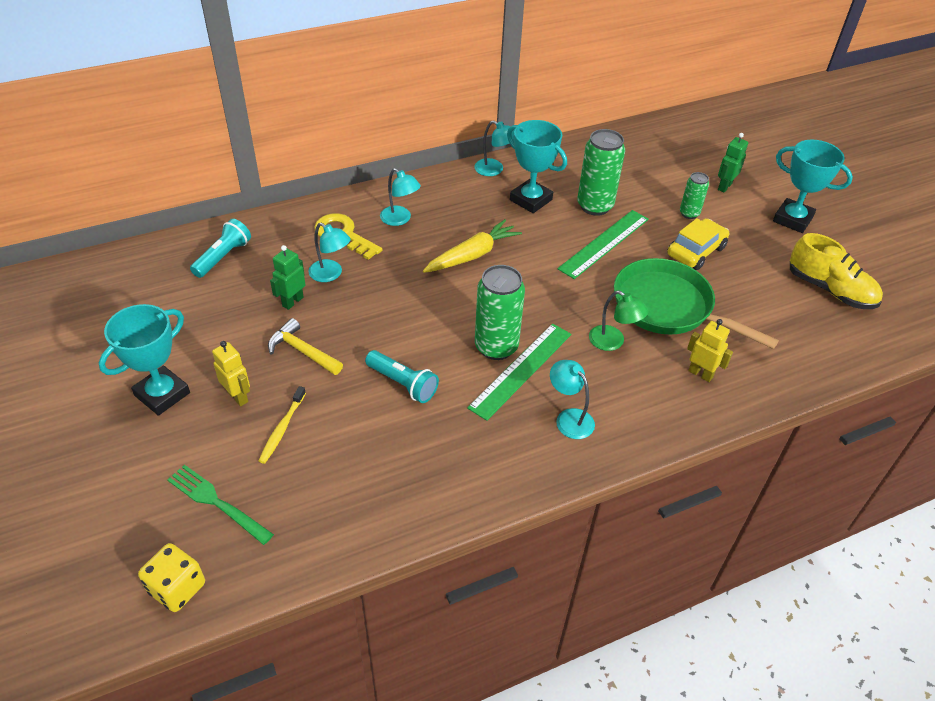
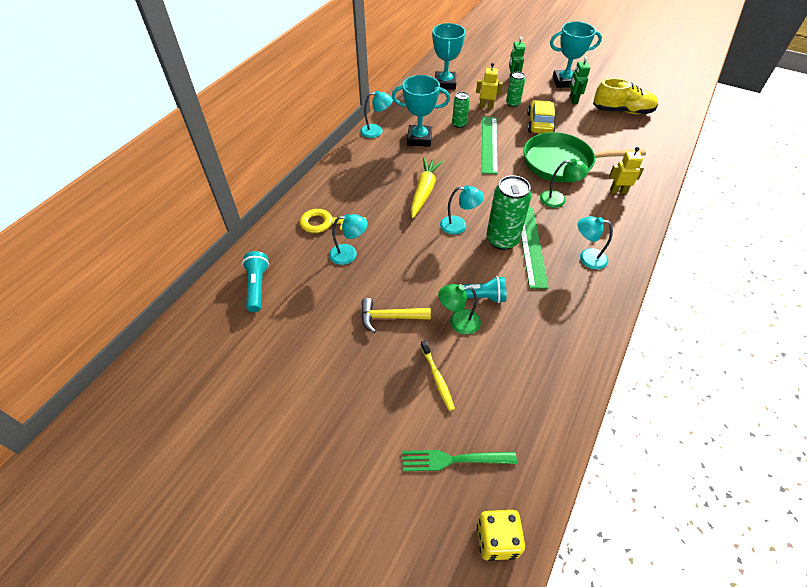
camera: 35 degrees left, 5 degrees up
turquoise trophy [99,304,190,416] -> turquoise trophy moved to [432,23,466,90]
yellow robot [212,341,250,406] -> yellow robot moved to [476,63,503,109]
green robot [270,245,306,310] -> green robot moved to [570,57,590,104]
turquoise lamp [380,168,421,226] -> turquoise lamp moved to [440,185,484,235]
green can [577,129,625,216] -> green can [452,92,470,128], size x0.56
none -> green lamp [438,284,481,334]

